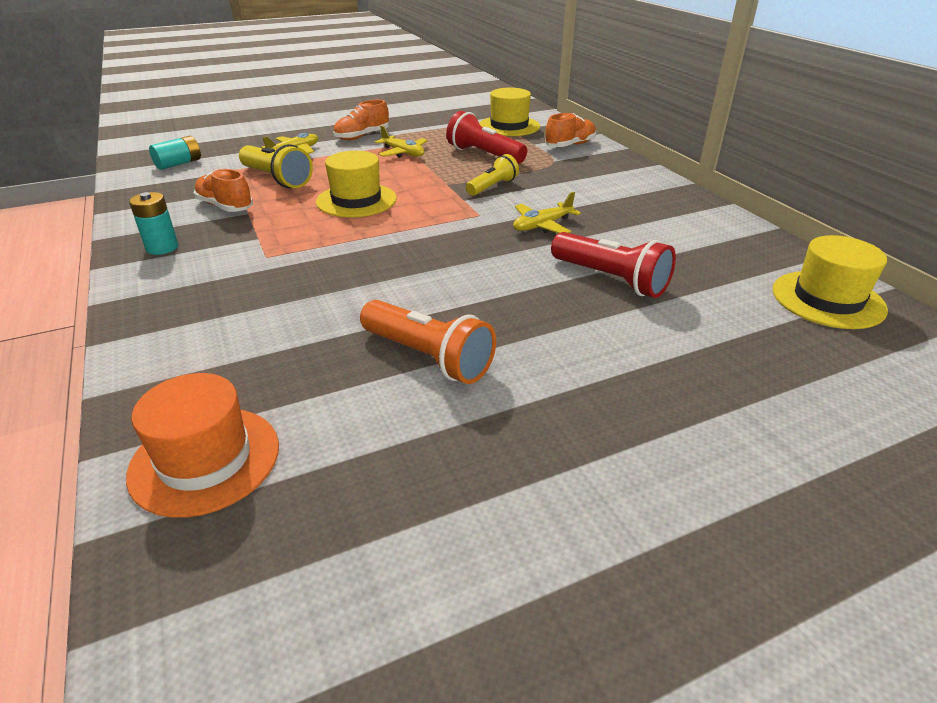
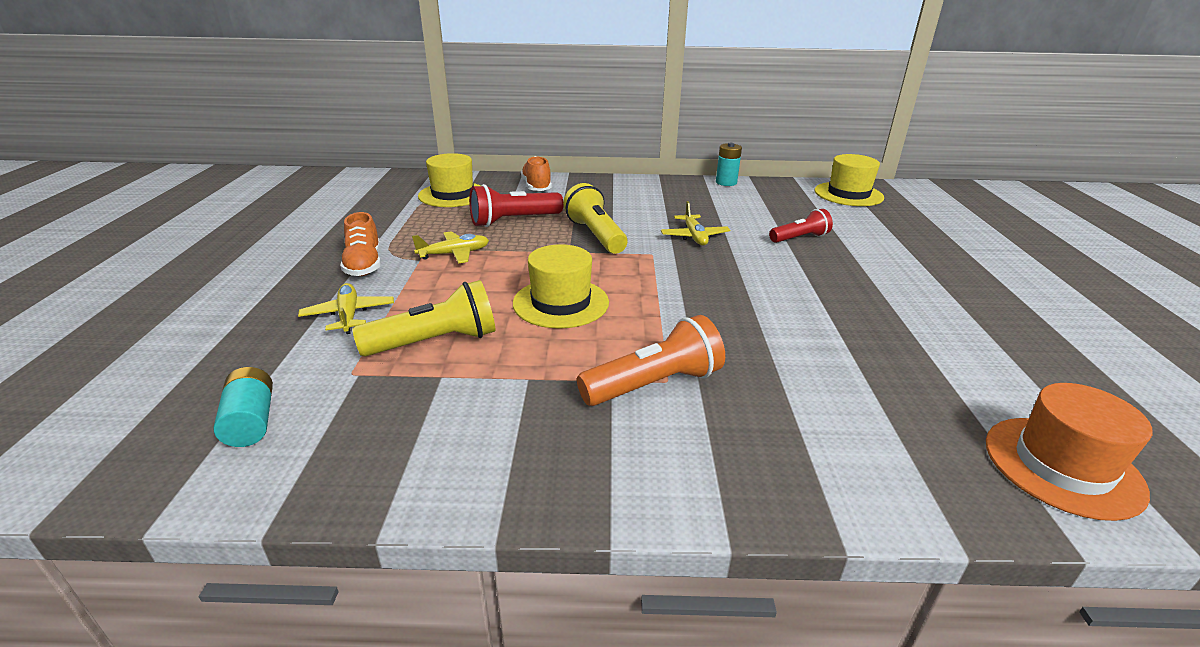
camera: 65 degrees left, 5 degrees down
turquoise battery [129,192,179,255] -> turquoise battery moved to [716,143,742,186]
orange shoe [194,169,253,212] -> none
orange flashlight [360,300,496,384] -> orange flashlight moved to [577,315,725,406]
yellow flashlight [466,154,519,196] -> yellow flashlight [563,183,627,254], size x1.53
red flashlight [551,232,676,298] -> red flashlight [769,209,833,243], size x0.65

